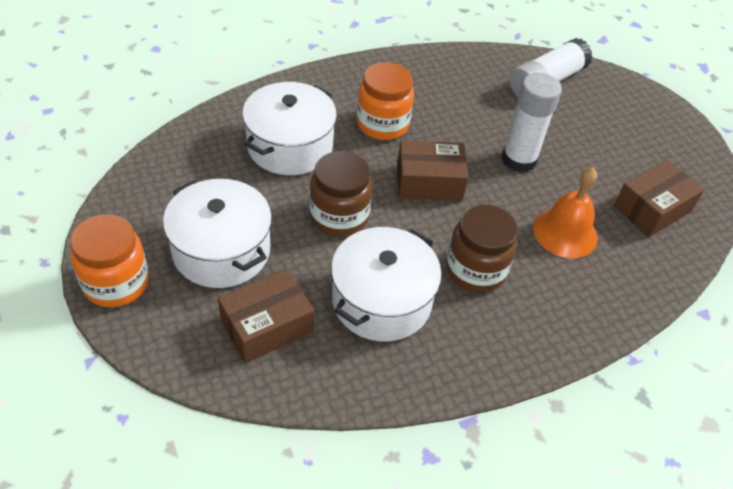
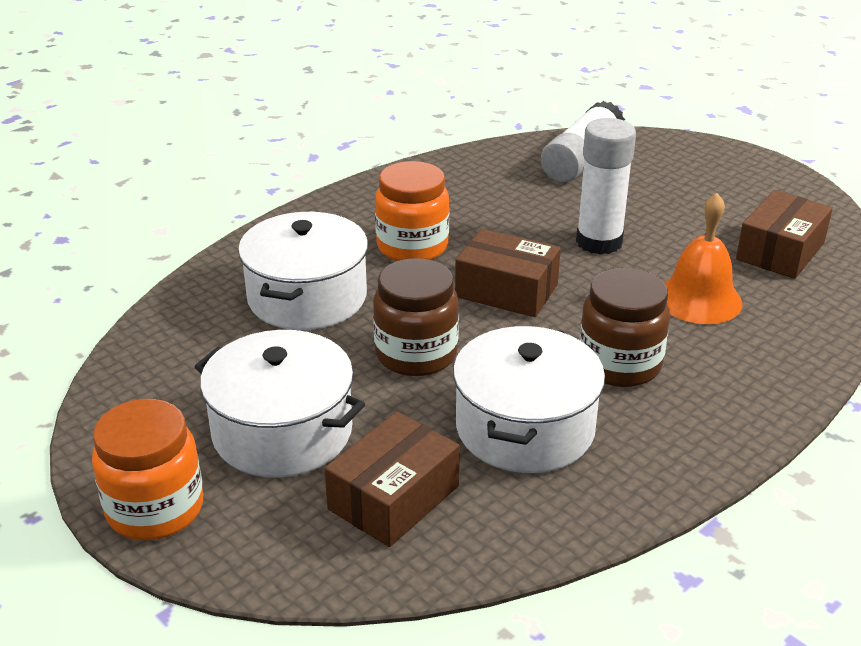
camera: 15 degrees left, 15 degrees down
brown box [397,140,468,201] -> brown box turned 45 degrees clockwise [455,229,561,317]

